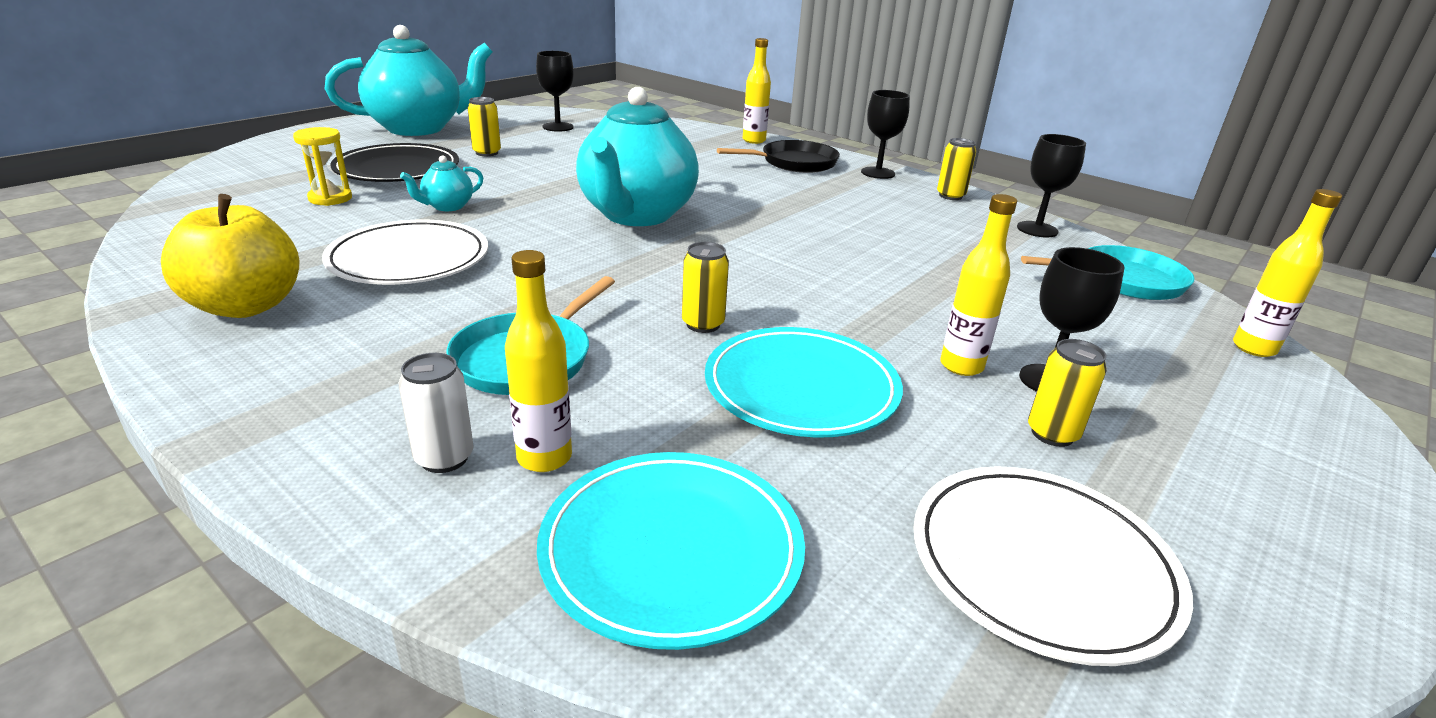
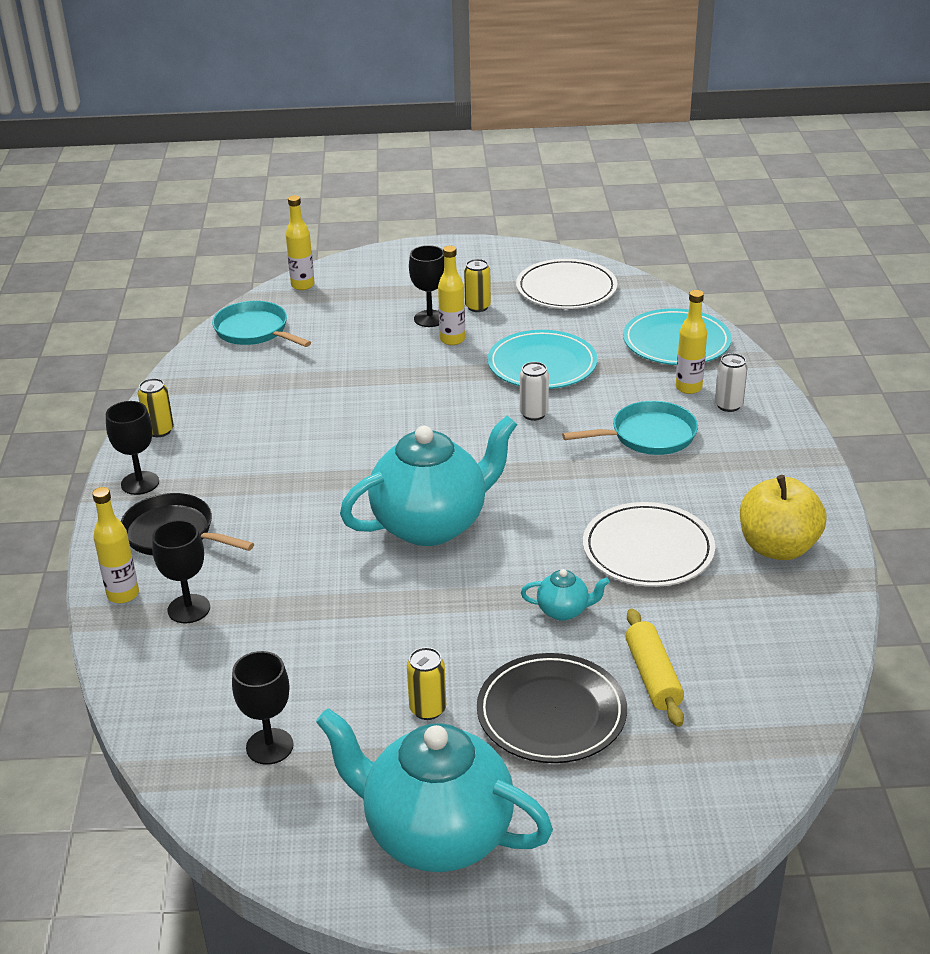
camera: 130 degrees left, 5 degrees up
yellow hourglass [293,127,352,206] -> yellow rolling pin [625,608,684,727]
yellow can [682,242,729,333] -> white can [520,362,549,421]
black goblet [1017,134,1086,237] -> black goblet moved to [152,520,210,623]

